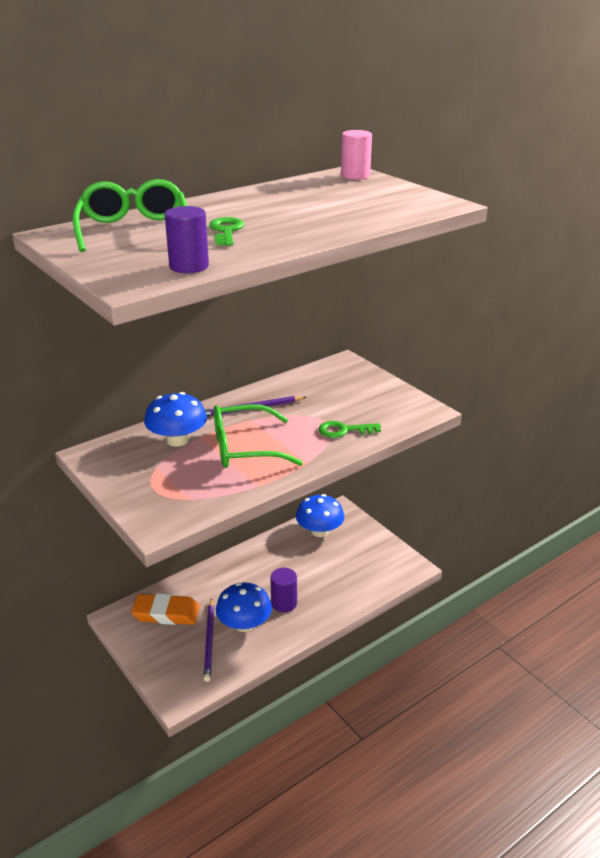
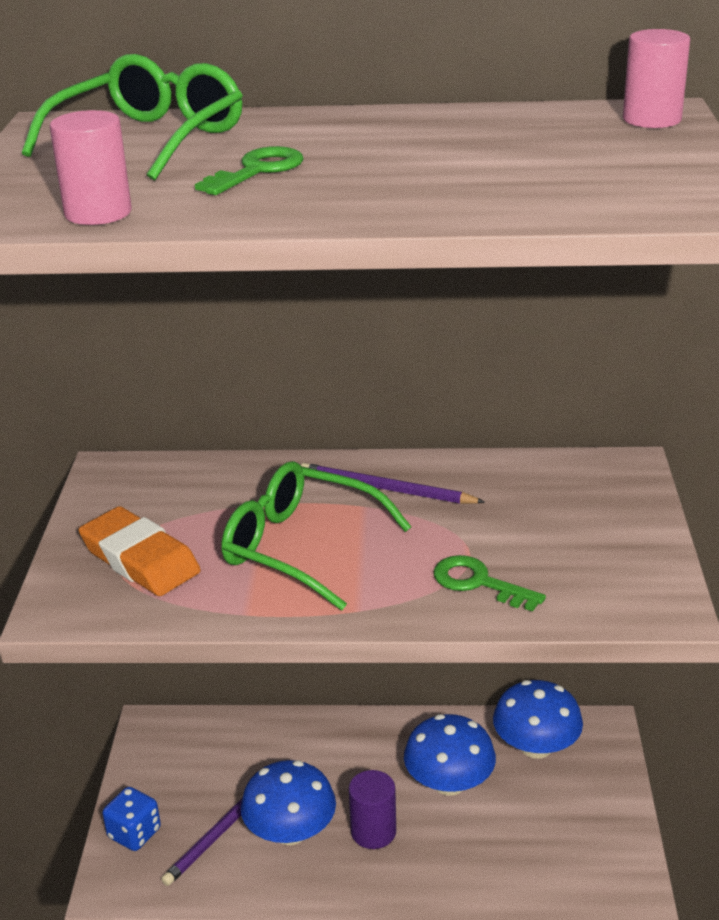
camera: 40 degrees right, 0 degrees up
orange eraser [131,593,200,625] -> orange eraser moved to [78,506,201,596]
blue mushroom [144,392,207,447] -> blue mushroom moved to [404,714,496,796]
purple cylinder [165,206,209,273] -> pink cylinder [50,110,132,225]
none -> blue dice [103,787,161,851]

